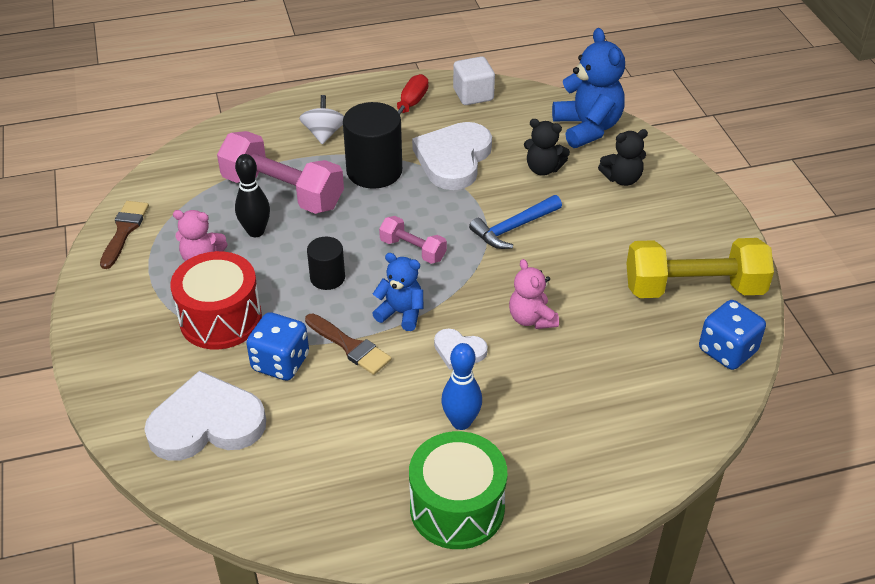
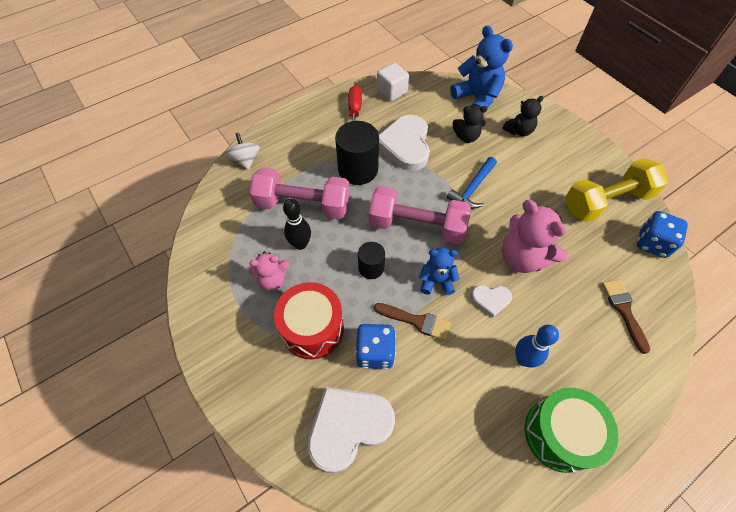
camera: 20 degrees left, 15 degrees up
brown brush [100,201,149,269] -> brown brush moved to [602,280,650,354]
white spinning top [299,95,344,144] -> white spinning top moved to [225,133,260,170]
pink dumbbell [379,216,447,264] -> pink dumbbell [369,186,471,244], size x1.94
pink teddy bear [509,259,559,329] -> pink teddy bear [502,200,567,273], size x1.68

